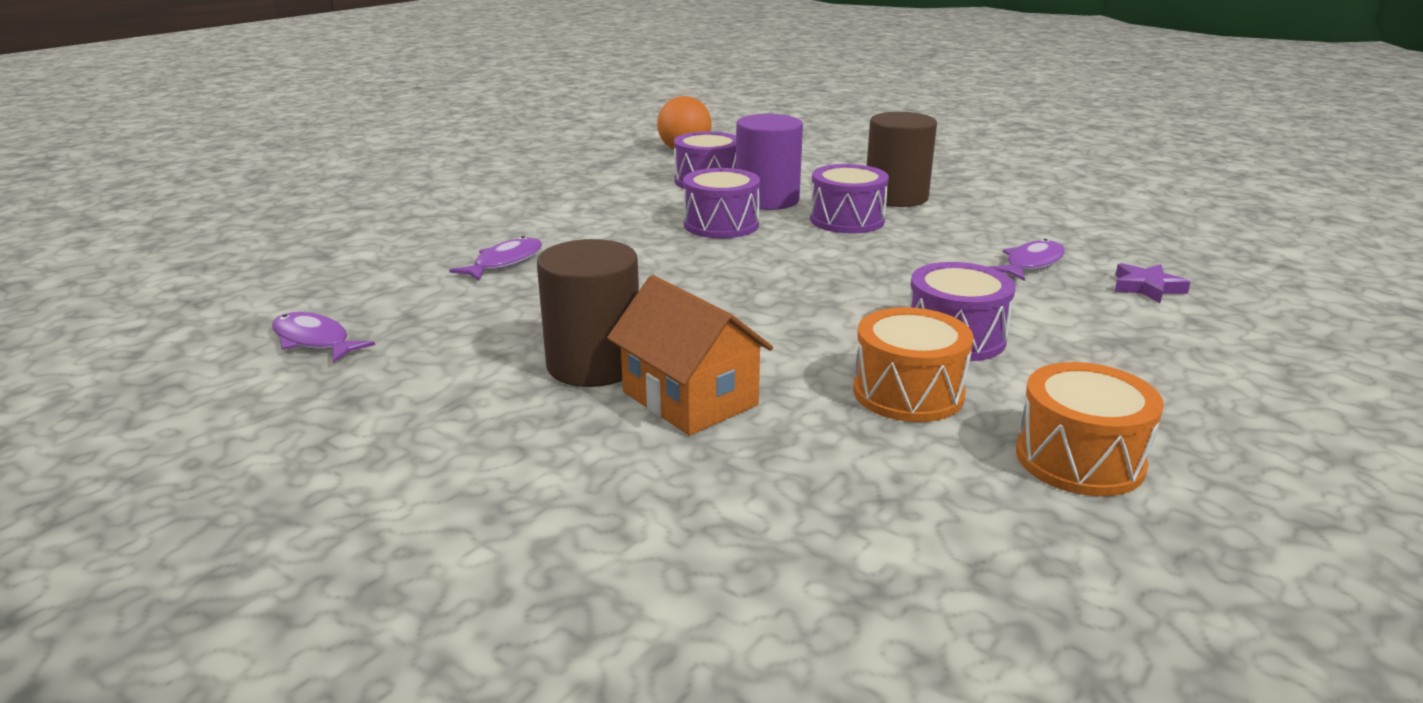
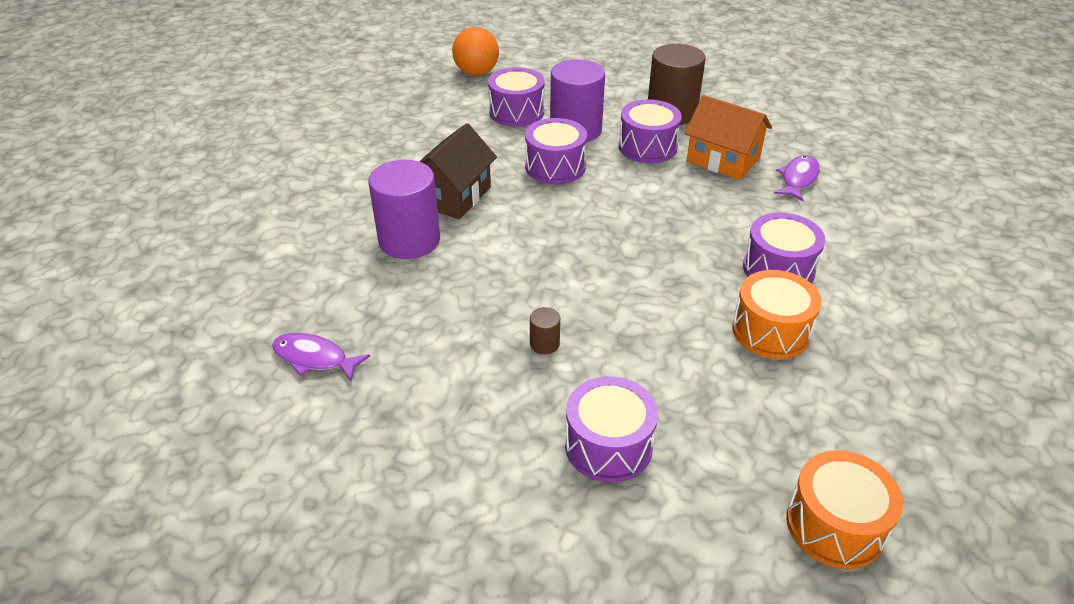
camera: 15 degrees left, 15 degrees up
purple fish [449,236,542,281] -> purple cylinder [368,160,440,259]
brown cylinder [537,239,639,387] -> brown cylinder [530,307,560,354], size x0.42
orange house [607,275,773,436] -> orange house moved to [685,95,772,180]
orange drum [1016,362,1164,496] -> orange drum moved to [786,450,903,569]
purple star [1114,263,1191,303] -> none
none -> brown house [419,123,497,219]
none -> purple drum [565,376,658,483]

